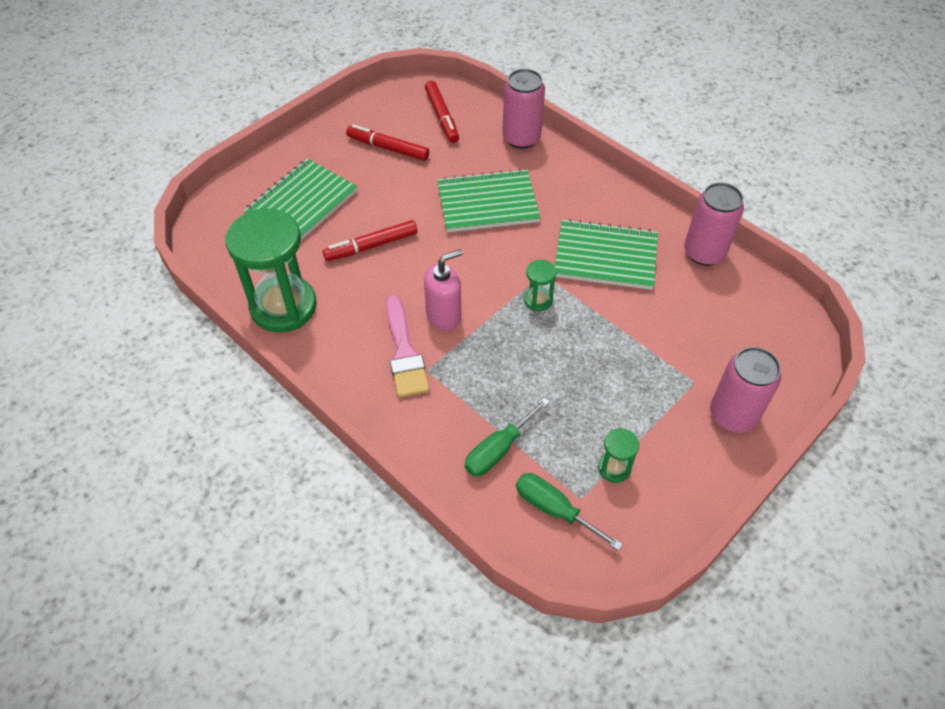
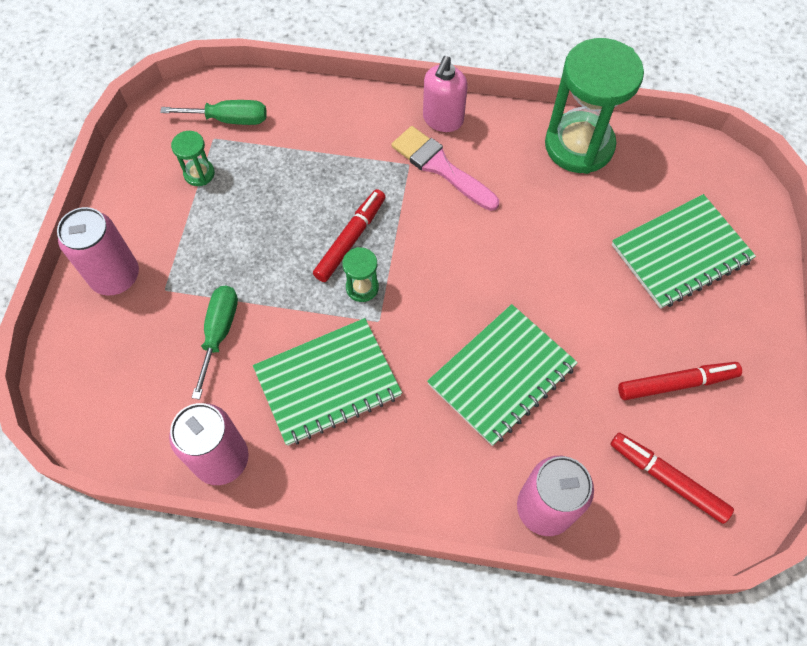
camera: 145 degrees right, 10 degrees up
green notebook [243,159,358,240] -> green notebook turned 60 degrees clockwise [612,194,756,309]
red marker [323,220,418,261] -> red marker moved to [313,189,386,282]
pink soap dispenser [424,249,463,330] -> pink soap dispenser moved to [423,56,468,132]
green screwdriver [465,397,550,477] -> green screwdriver moved to [192,285,238,399]

